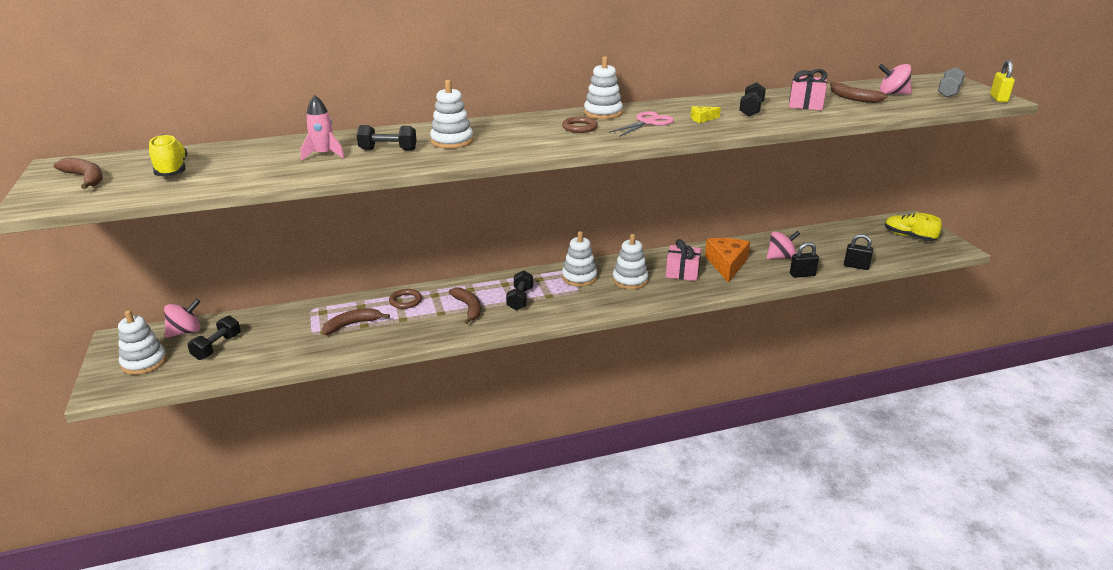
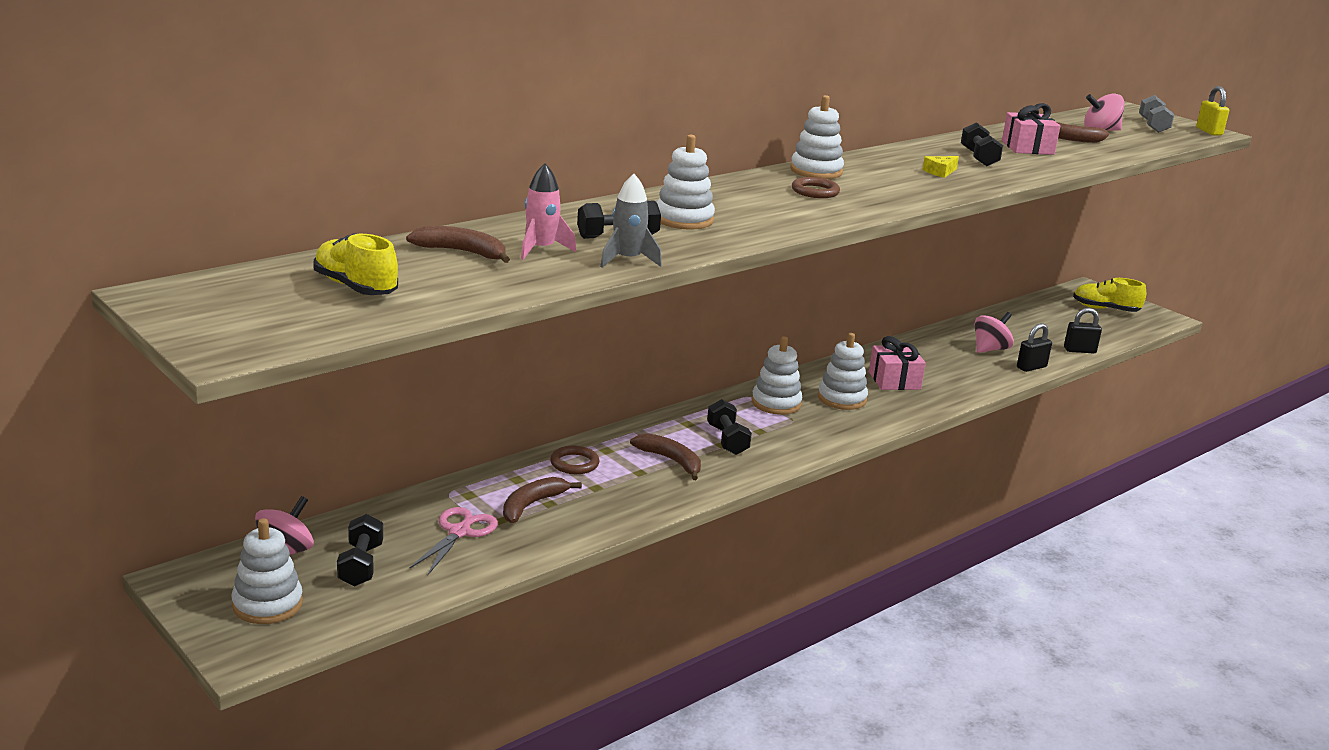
camera: 25 degrees left, 5 degrees down
brown banana [54,157,103,189] -> brown banana moved to [406,226,510,263]
pink scissors [609,111,674,137] -> pink scissors moved to [409,507,498,575]
orange cheese [705,238,750,283] -> none
none -> grey rocket [600,174,662,267]

